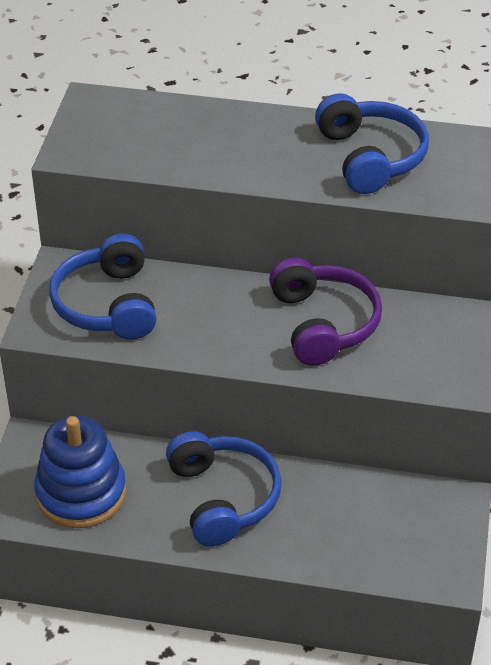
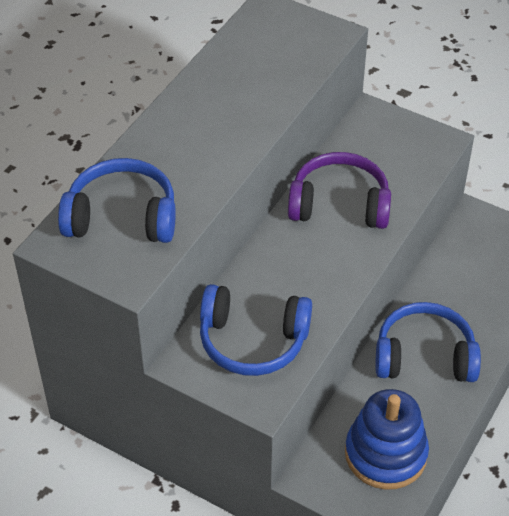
camera: 70 degrees left, 5 degrees up
blue headphones [315,93,429,194] -> blue headphones moved to [58,158,176,243]

